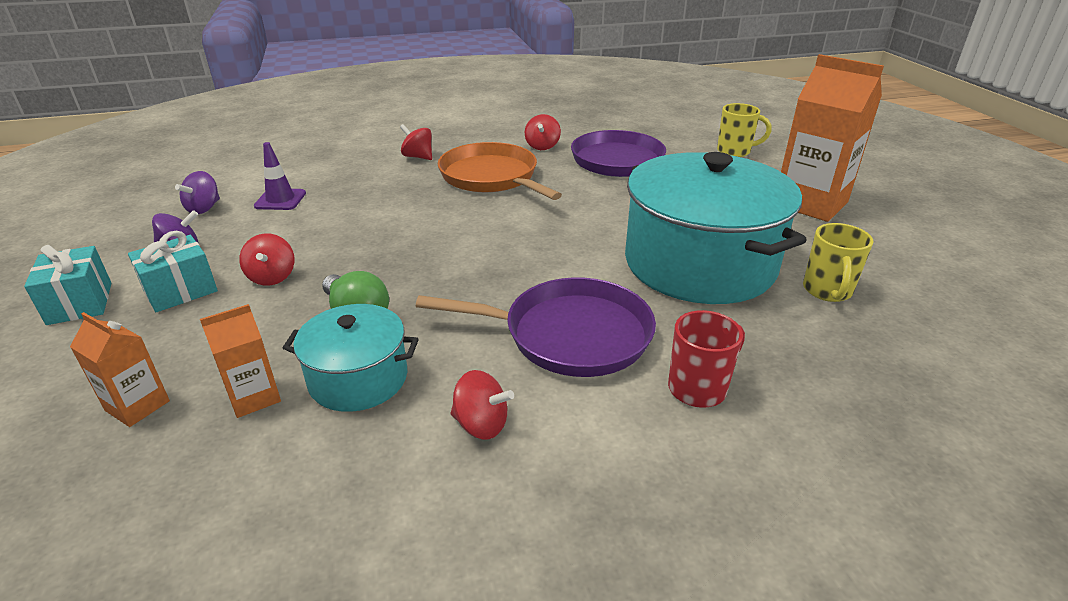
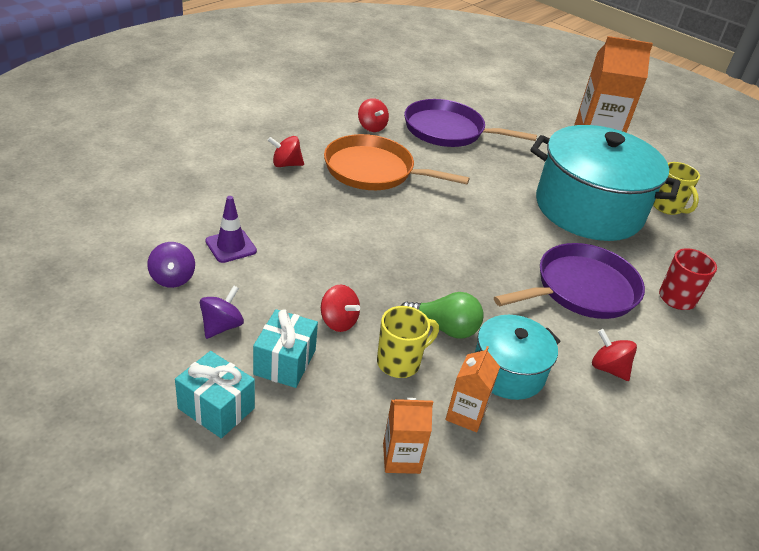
camera: 40 degrees left, 5 degrees up
red spinning top [451,370,514,439] -> red spinning top turned 120 degrees counterclockwise [592,329,637,381]
yellow mug [717,103,771,157] -> yellow mug moved to [377,306,439,378]

